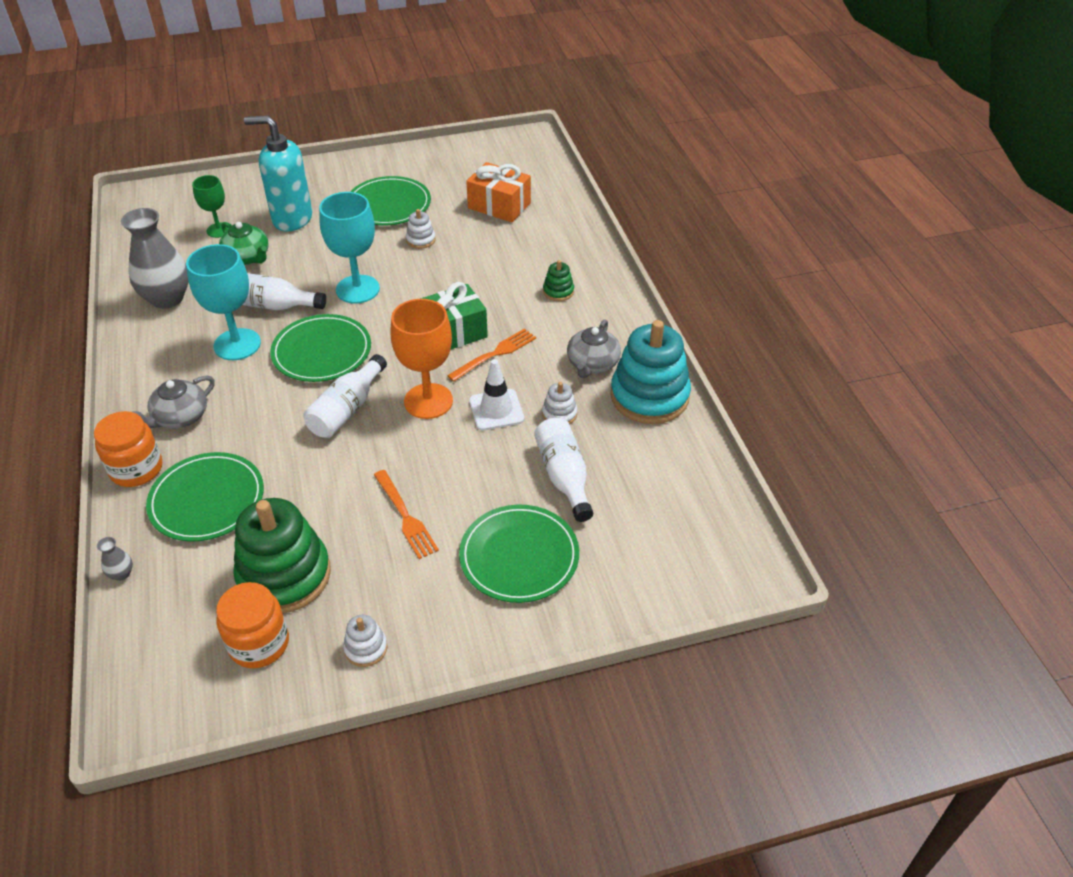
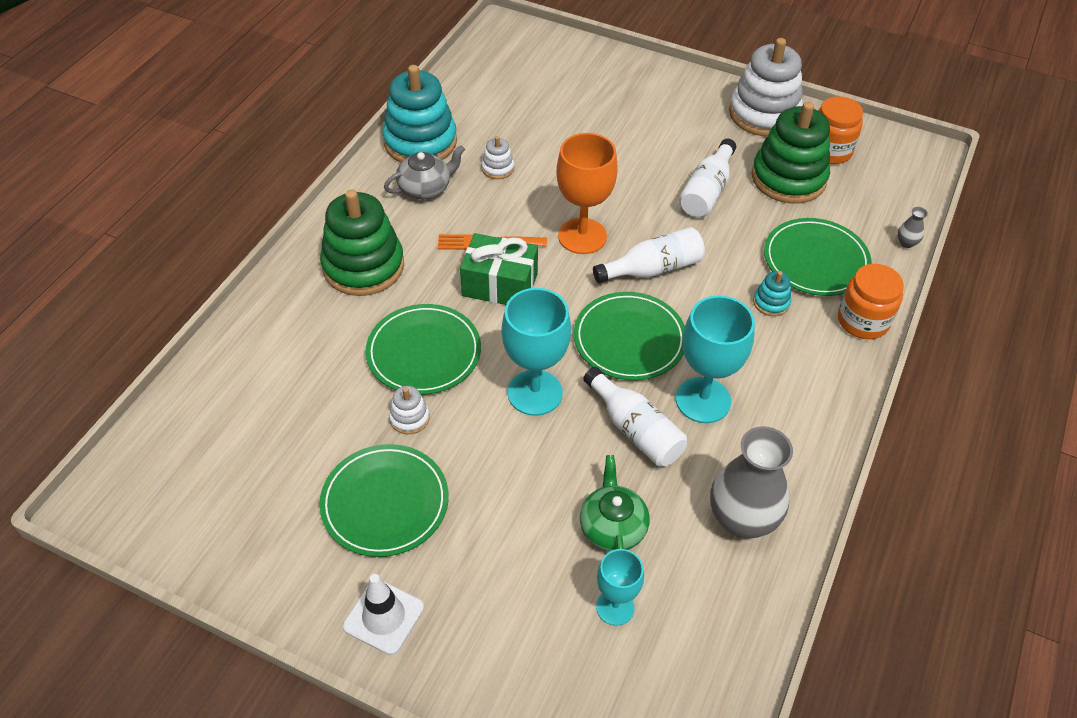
camera: 140 degrees left, 5 degrees up
grey teapot [132,376,215,429] -> none
green goblet [192,175,229,238] -> turquoise goblet [596,549,644,626]
turquoise soap dispenser [244,115,312,231] -> none
white stacking toy [343,615,388,667] -> white stacking toy [729,38,803,137], size x2.28
orange fork [374,470,439,559] -> none
green plate [459,505,579,603] -> green plate moved to [366,304,481,395]
orange gift [466,162,531,222] -> none
white traffic cone [469,359,524,430] -> white traffic cone moved to [343,574,424,655]
white bottle [534,418,593,522] -> white bottle moved to [679,139,736,217]
green stacking toy [543,260,574,301] -> green stacking toy [320,189,404,296], size x2.28
none -> turquoise stacking toy [753,271,791,316]

